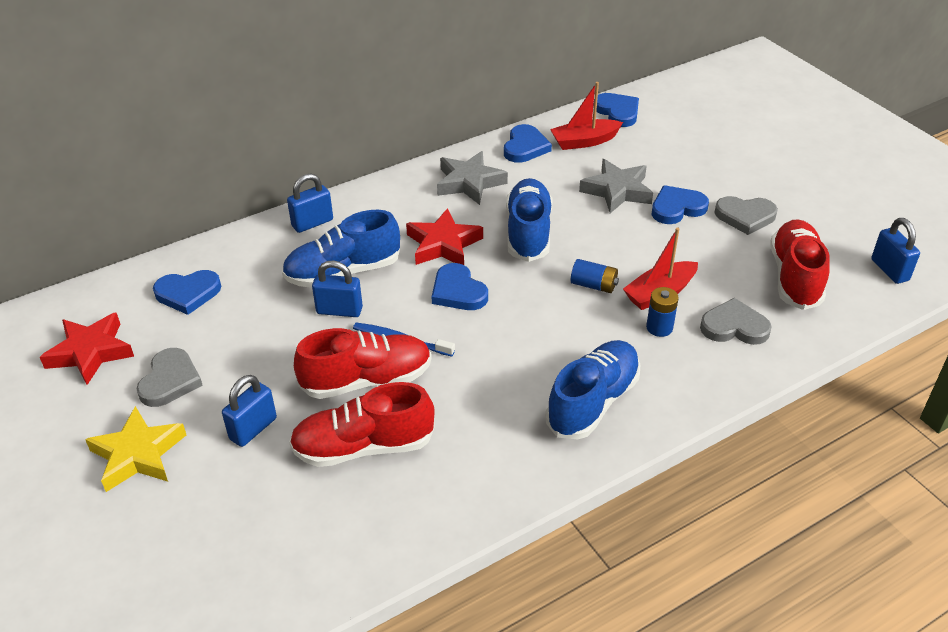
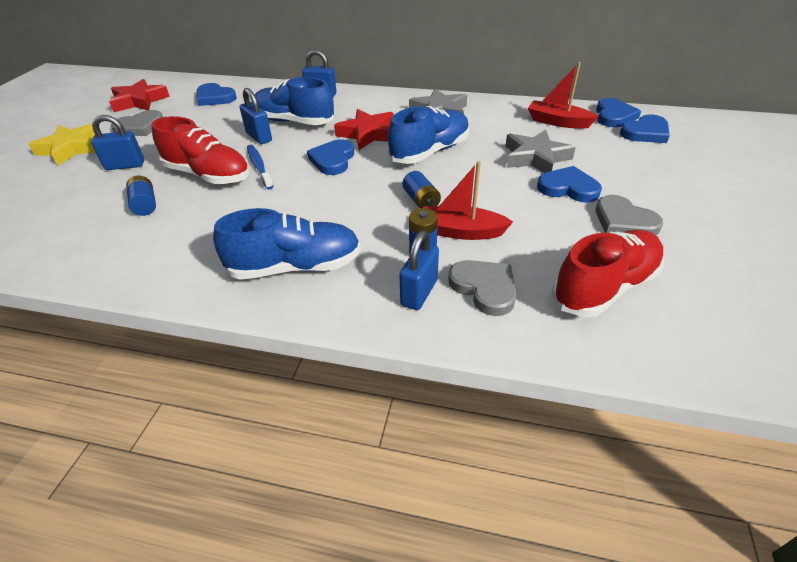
camera: 45 degrees right, 0 degrees up
red shoe [289,382,435,467] -> blue battery [126,176,156,216]
blue heart [504,124,552,163] -> blue heart moved to [620,114,670,143]
blue padlock [871,218,920,284] -> blue padlock moved to [399,231,439,310]

